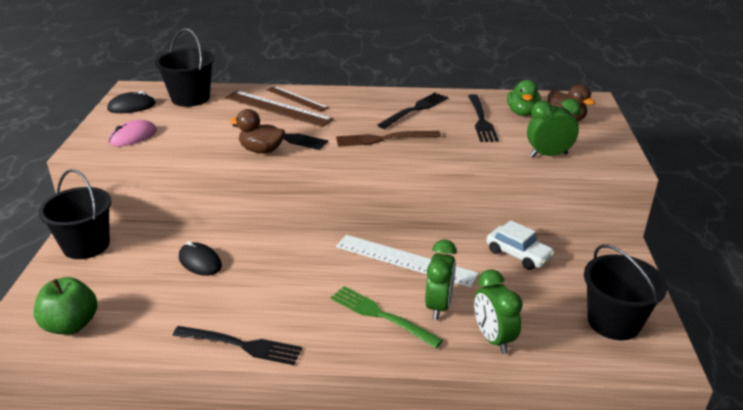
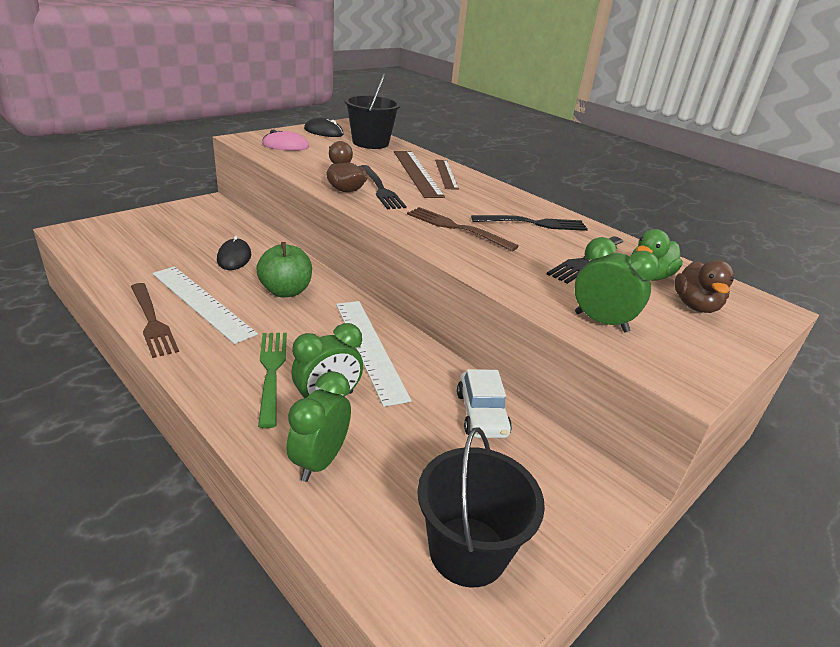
camera: 40 degrees right, 0 degrees up
green apple [34,277,97,335] -> green apple moved to [256,242,312,297]
black bucket [38,169,112,259] -> none
black fork [173,326,302,365] -> brown fork [131,283,179,358]
none -> white ruler [152,266,258,344]

